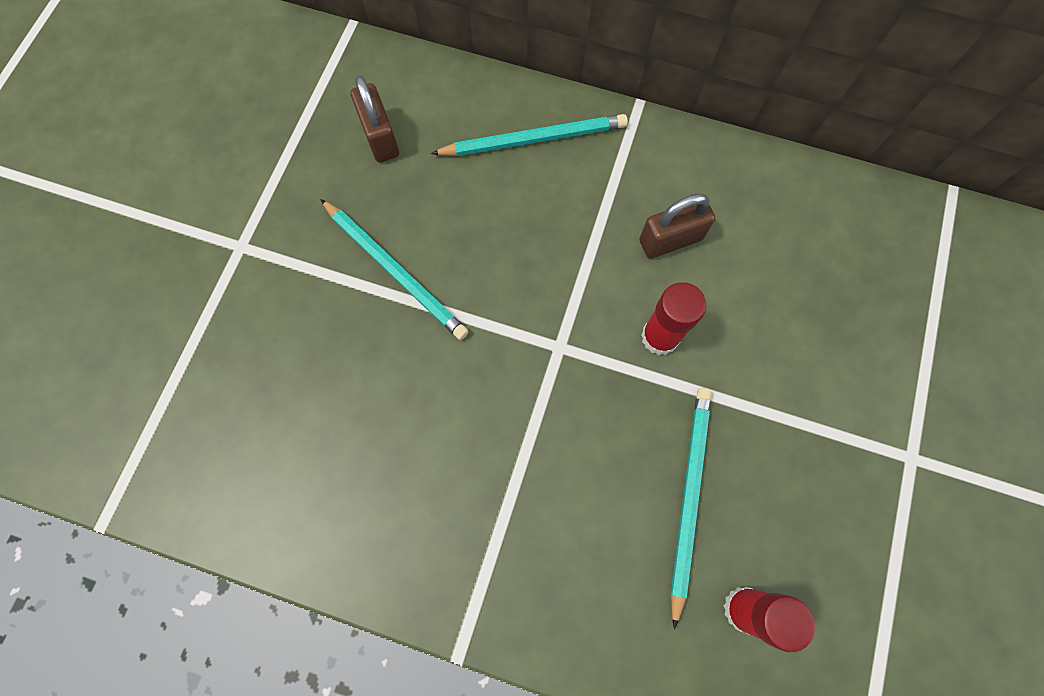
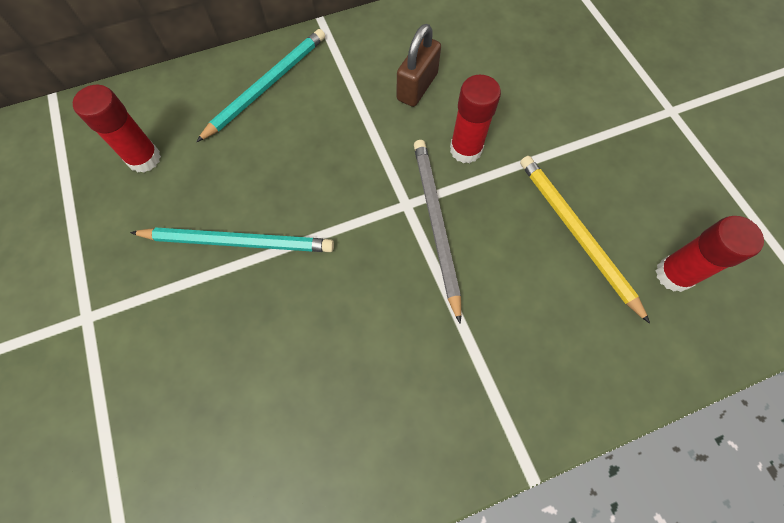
camera: 40 degrees left, 5 degrees down
brown padlock [350,75,399,162] -> red glue stick [73,85,161,173]
turquoise pencil [671,388,712,629] -> yellow pencil [520,156,650,324]
none -> grey pencil [414,140,461,324]

